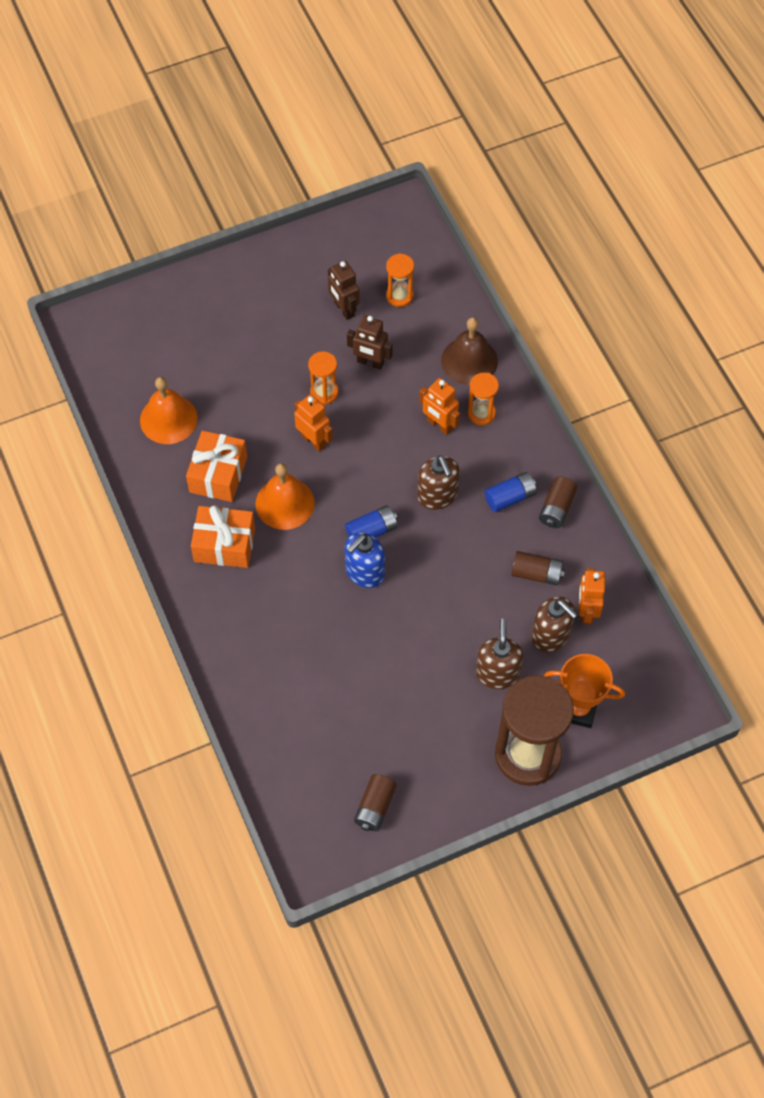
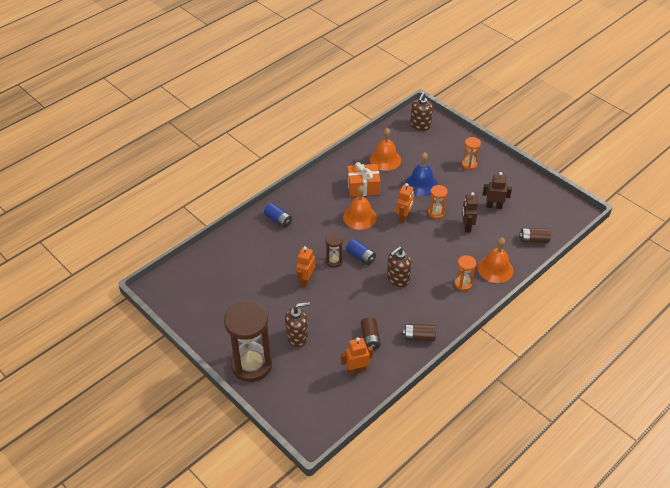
camera: 70 degrees right, 15 degrees down
orange gift [191,506,255,568] -> none
brown robot [328,261,360,320] -> brown robot turned 60 degrees clockwise [483,172,512,209]
blue soap dispenser [345,533,385,588] -> brown hourglass [325,232,343,268]
brown battery [354,774,397,831] -> brown battery moved to [519,228,551,243]
orange hourglass [386,253,414,307] -> orange hourglass moved to [462,137,481,170]
orange robot [419,378,460,435] -> orange robot moved to [296,246,315,287]
brown bell [441,317,498,385] -> orange bell [478,238,513,283]
blue battery [485,472,537,512] -> blue battery moved to [264,203,292,228]
brown soap dispenser [531,596,578,653] -> brown soap dispenser moved to [410,93,433,131]
orange trophy [544,654,625,728] -> none
none -> blue bell [405,152,438,196]

